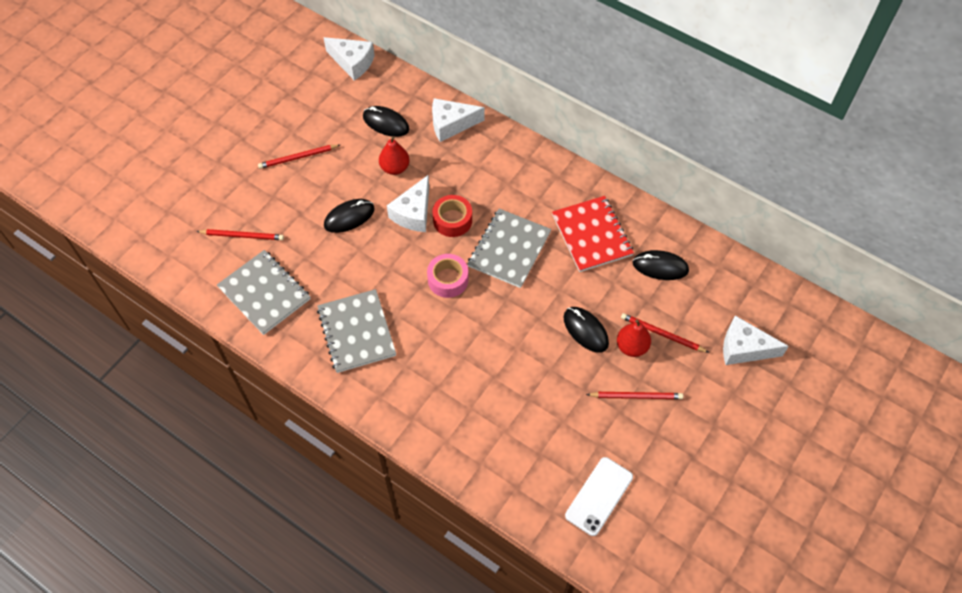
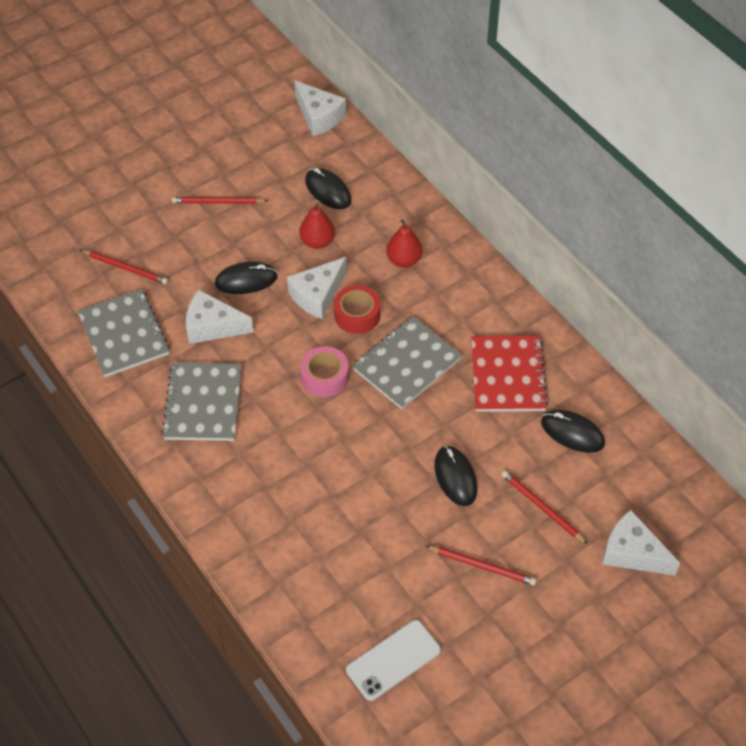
camera: 20 degrees right, 5 degrees down
white cheese [432,98,485,142] -> white cheese moved to [186,290,254,344]
red pear [617,319,651,357] -> red pear moved to [386,219,423,267]

